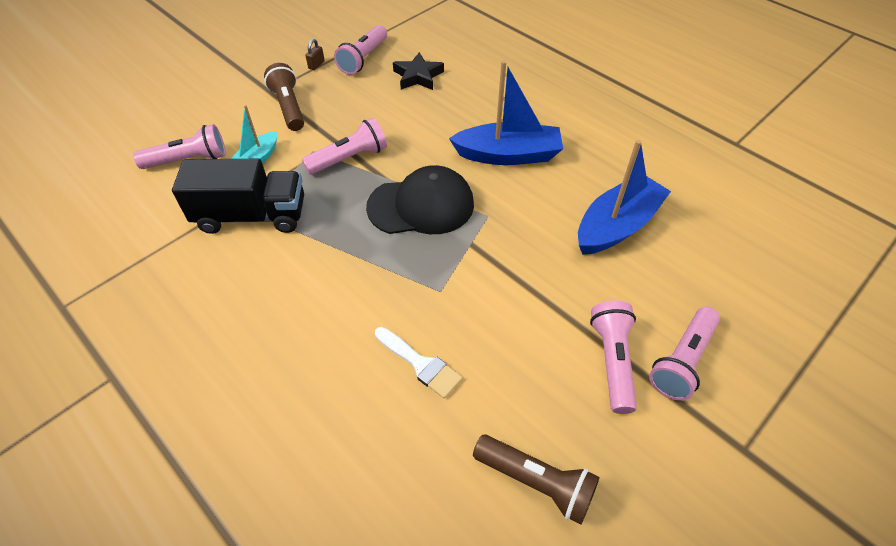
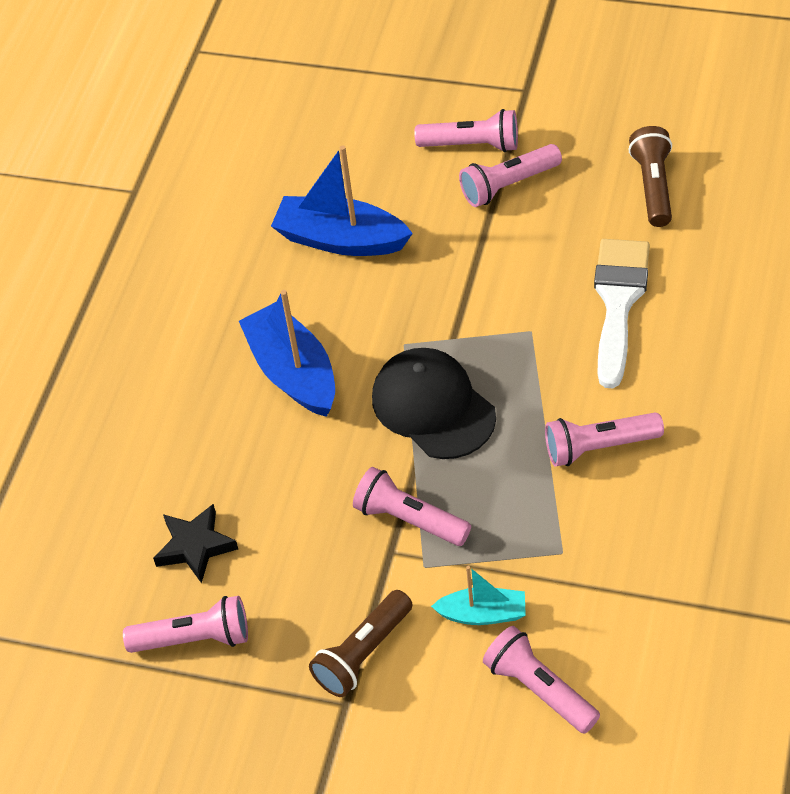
camera: 115 degrees left, 0 degrees up
black truck [172,159,304,234] -> none
brown padlock [305,39,325,70] -> none
white brush [375,327,462,399] -> white brush [594,239,650,388], size x1.72
none -> pink flashlight [545,413,664,467]

